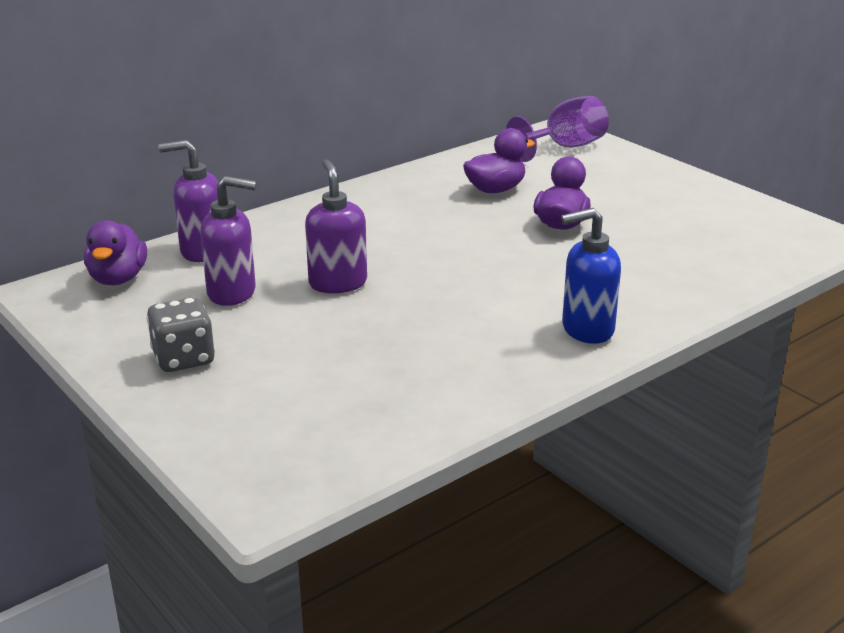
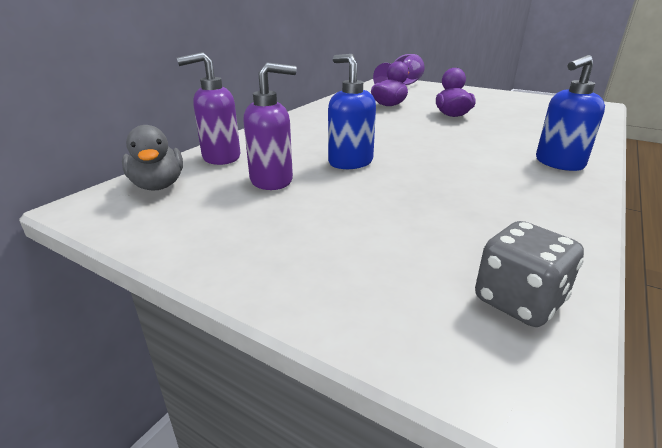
camera: 20 degrees left, 0 degrees up
purple duck [84,220,147,285] -> grey duck [122,125,183,191]
grey dice [146,297,215,372] -> grey dice moved to [475,221,584,327]
purple soap dispenser [305,159,367,293] -> blue soap dispenser [328,54,376,169]

